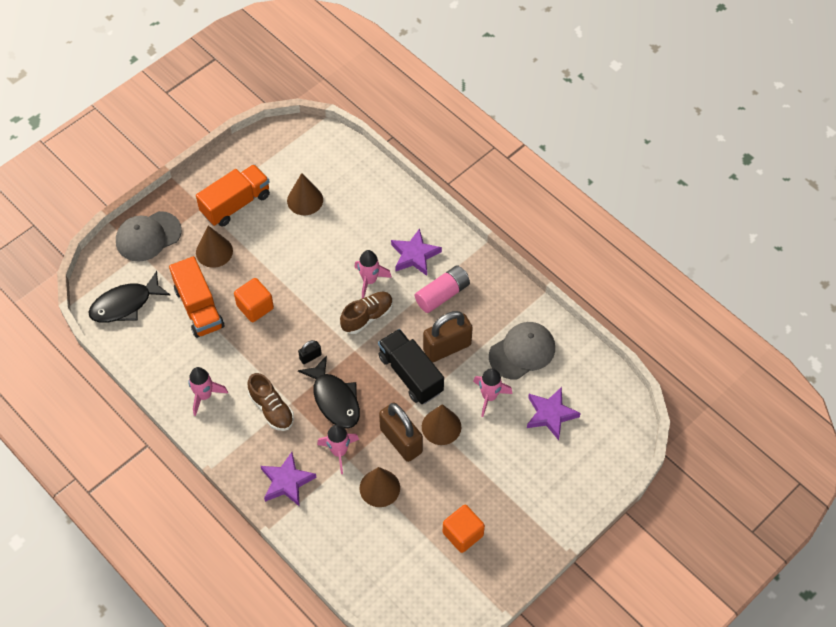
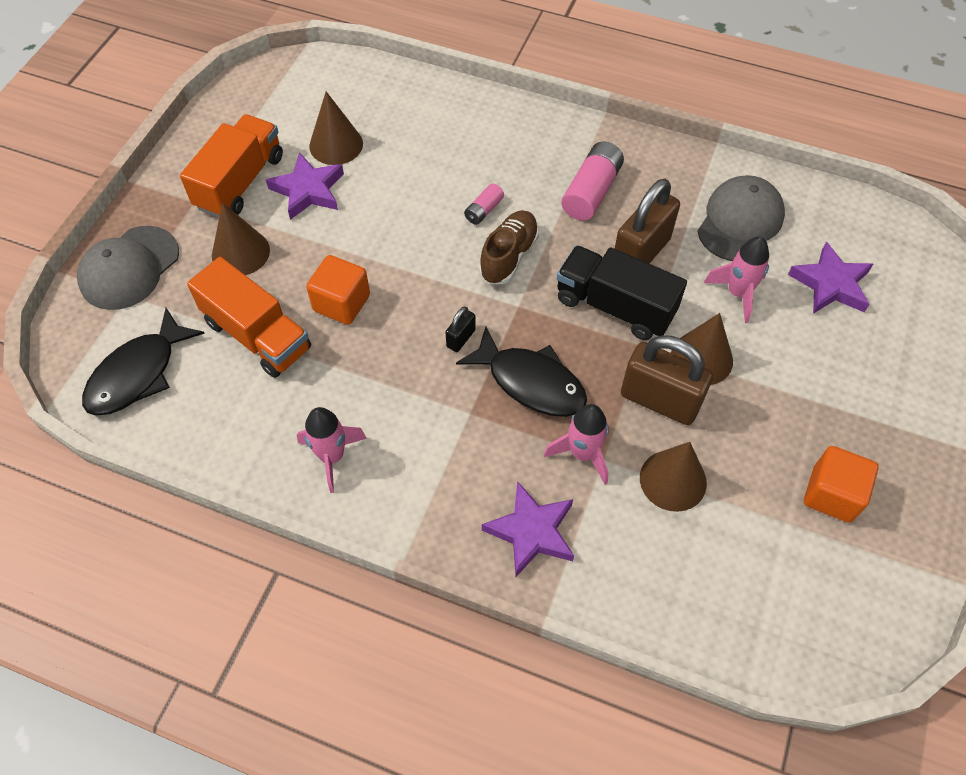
camera: 25 degrees left, 0 degrees up
brown shoe [248,373,294,431] -> none
pink rocket [354,250,392,298] -> pink battery [464,183,504,225]
purple star [391,228,442,276] -> purple star moved to [266,152,344,220]

